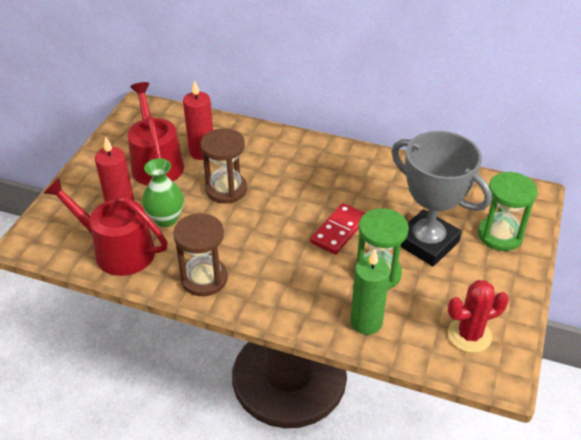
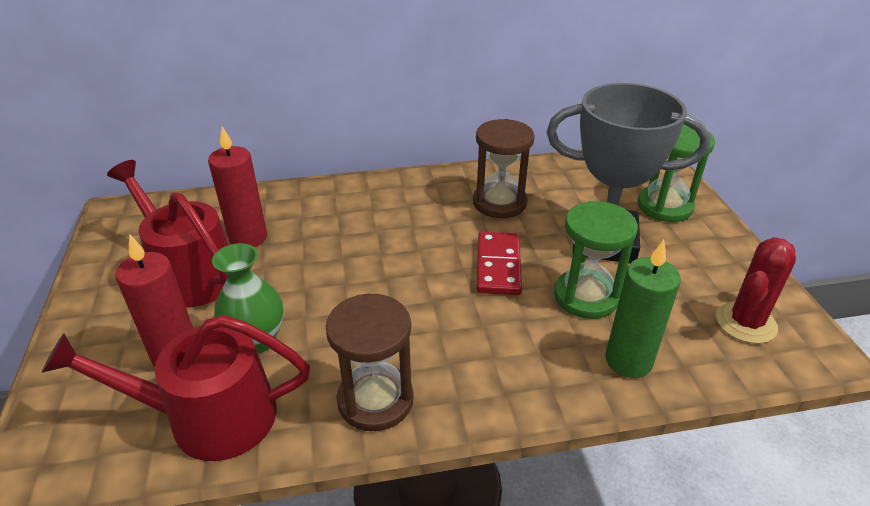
camera: 30 degrees left, 5 degrees down
brown hourglass [200,128,247,203] -> brown hourglass moved to [473,119,535,218]

